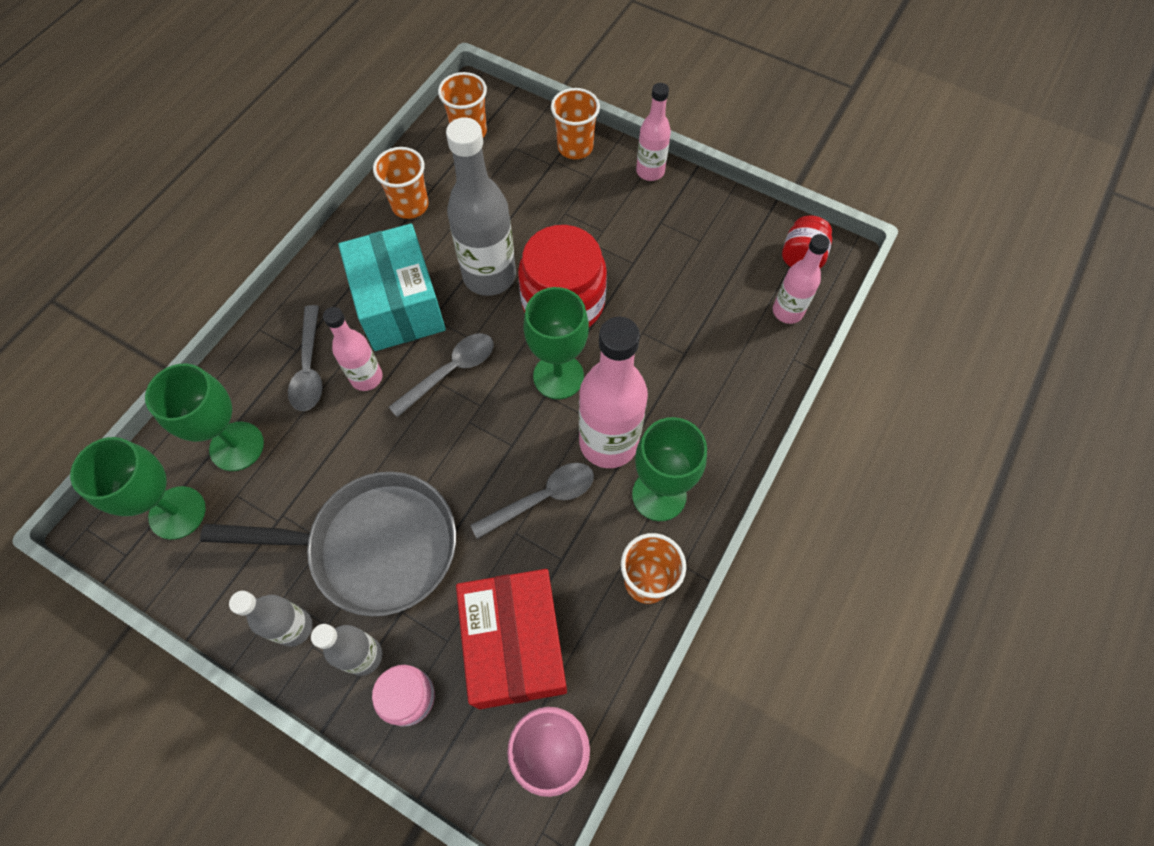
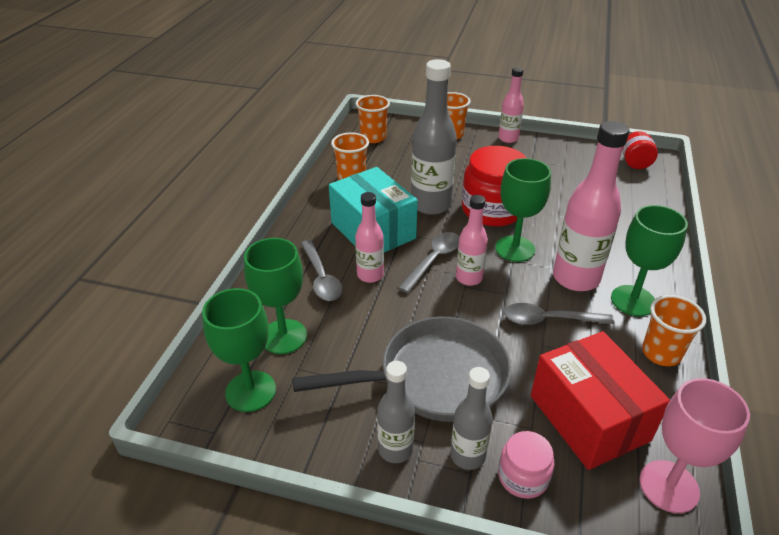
camera: 15 degrees left, 25 degrees down
grey spoon [470,463,594,539] -> grey spoon turned 135 degrees counterclockwise [504,303,614,325]
pink bottle [773,234,830,324] -> pink bottle moved to [456,195,488,286]

